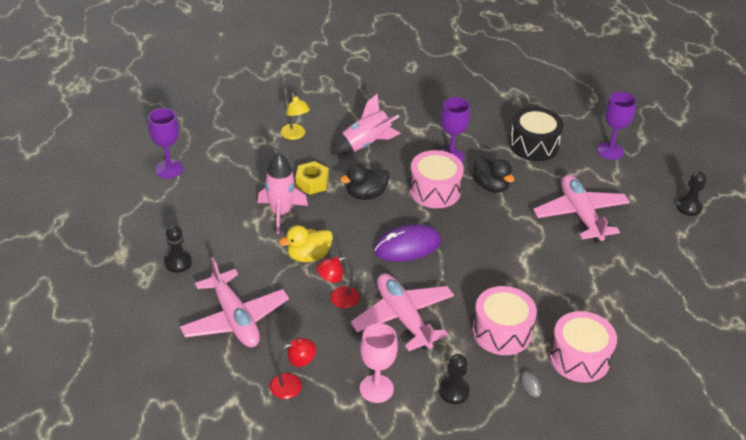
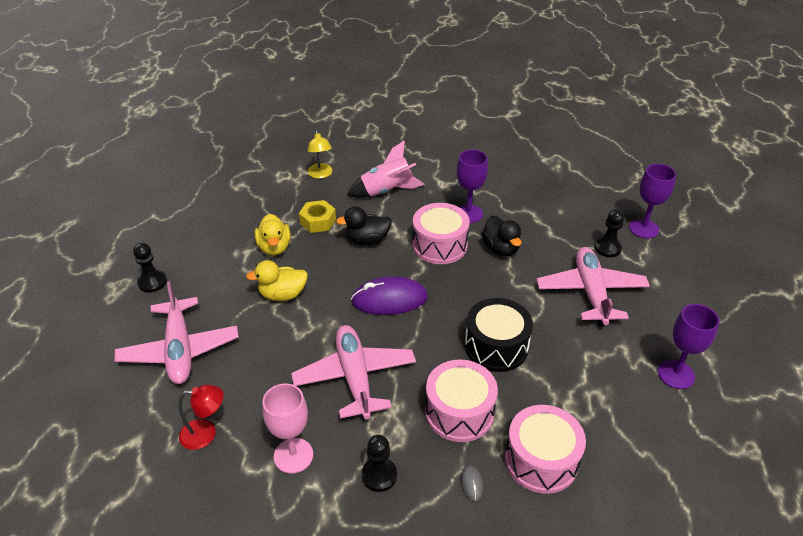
camera: 15 degrees right, 0 degrees up
purple goblet [148,108,183,179] -> purple goblet moved to [658,304,719,389]
pink rocket [258,153,308,234] -> yellow duck [254,214,291,255]
red lamp [316,257,360,308] -> none
black drum [509,107,564,161] -> black drum moved to [465,298,533,372]
black pawn [676,171,706,216] -> black pawn moved to [594,209,624,257]

